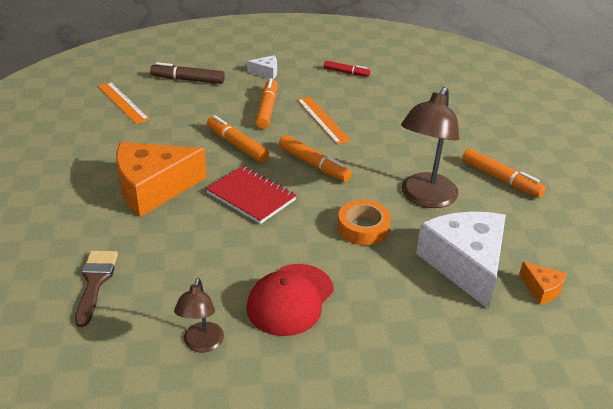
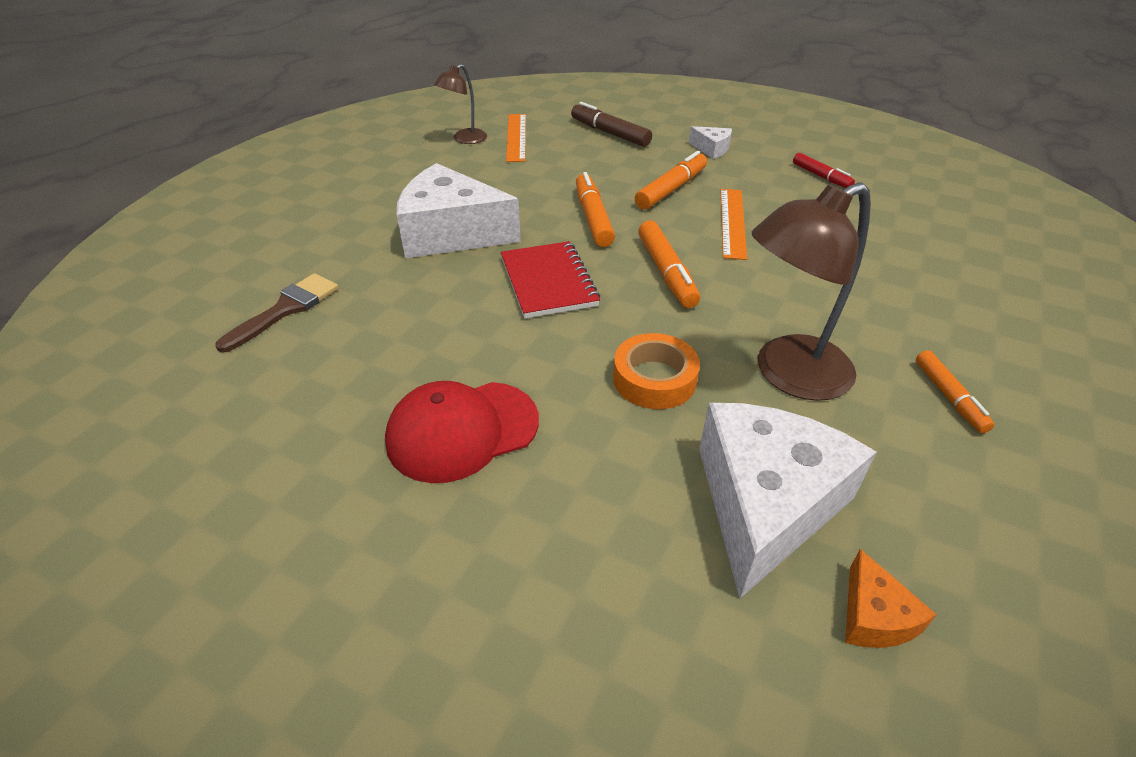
camera: 35 degrees right, 5 degrees up
orange cheese [116,142,207,217] -> white cheese [397,163,521,258]
brown lamp [174,278,224,352] -> brown lamp moved to [434,64,487,144]
orange marker [462,148,546,198] -> orange marker [916,350,994,433], size x0.65

